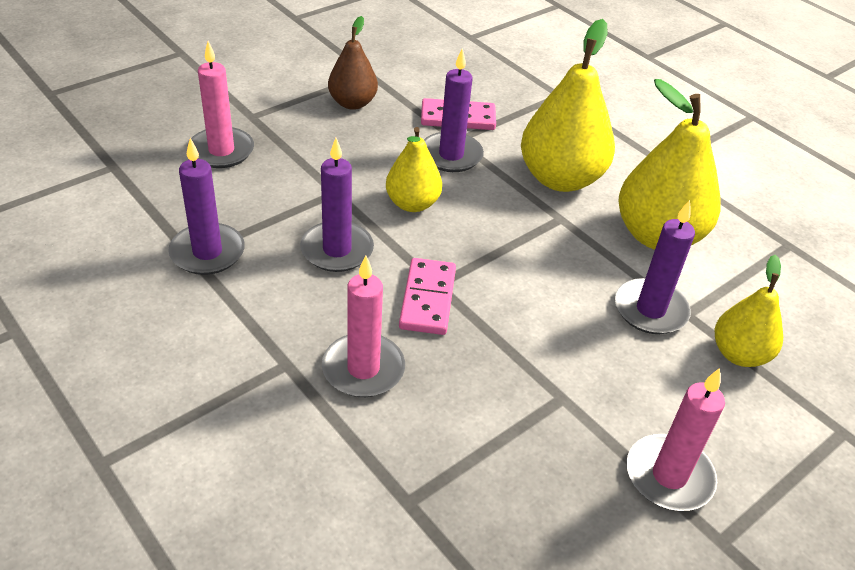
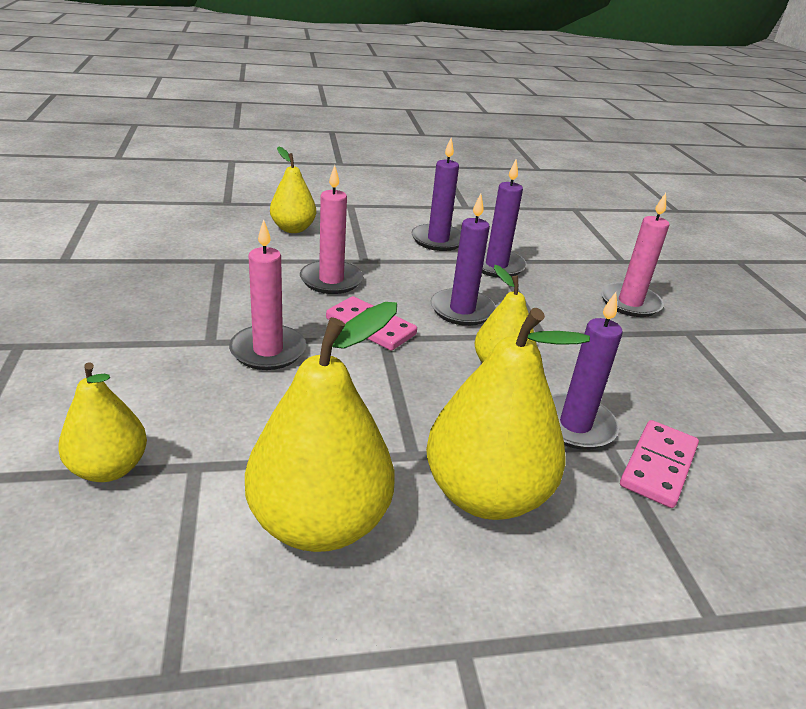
camera: 120 degrees right, 10 degrees down
brown pear [328,16,378,110] -> none
purple candle [615,200,695,334] -> purple candle moved to [411,138,461,251]
pink candle [627,368,725,511] -> pink candle moved to [229,220,306,370]
none -> yellow pear [270,146,316,233]

